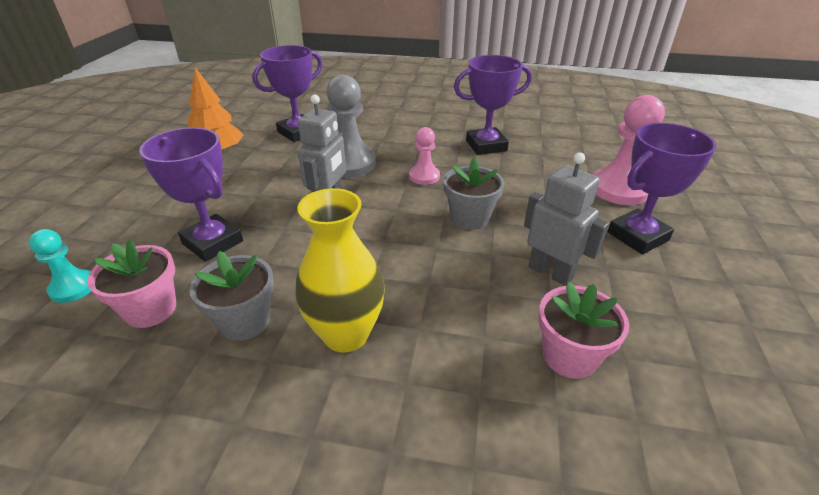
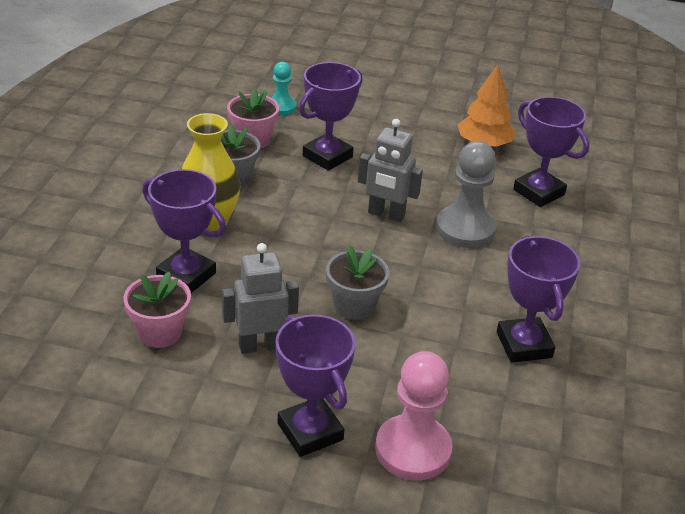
camera: 90 degrees right, 0 degrees up
pink pawn [409,127,440,185] -> none
grey robot [524,152,609,286] -> grey robot turned 150 degrees counterclockwise [222,243,299,354]
none -> purple trophy [142,169,226,293]

